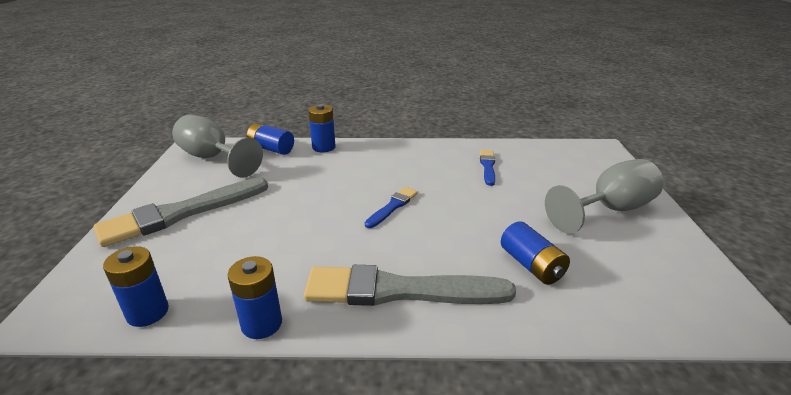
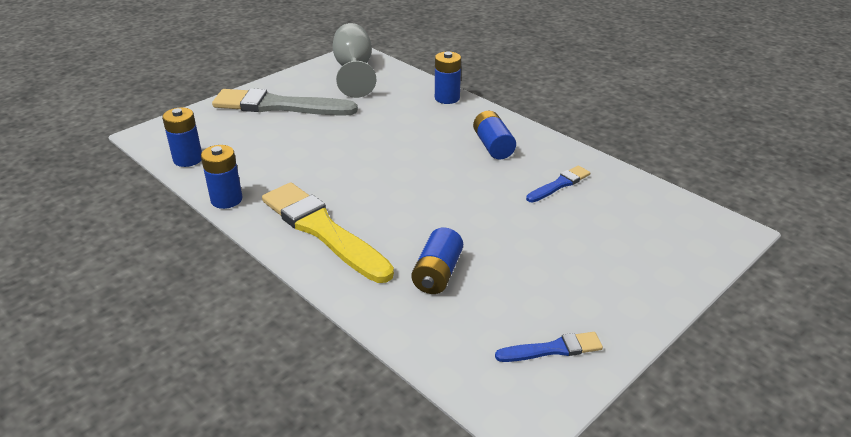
camera: 45 degrees right, 5 degrees up
blue battery [247,123,294,155] -> blue battery moved to [473,111,516,160]
grey brush [304,265,516,306] -> yellow brush [262,182,394,283]
blue brush [365,187,418,228] -> blue brush moved to [495,332,603,362]
grey goblet [545,159,664,234] -> none

